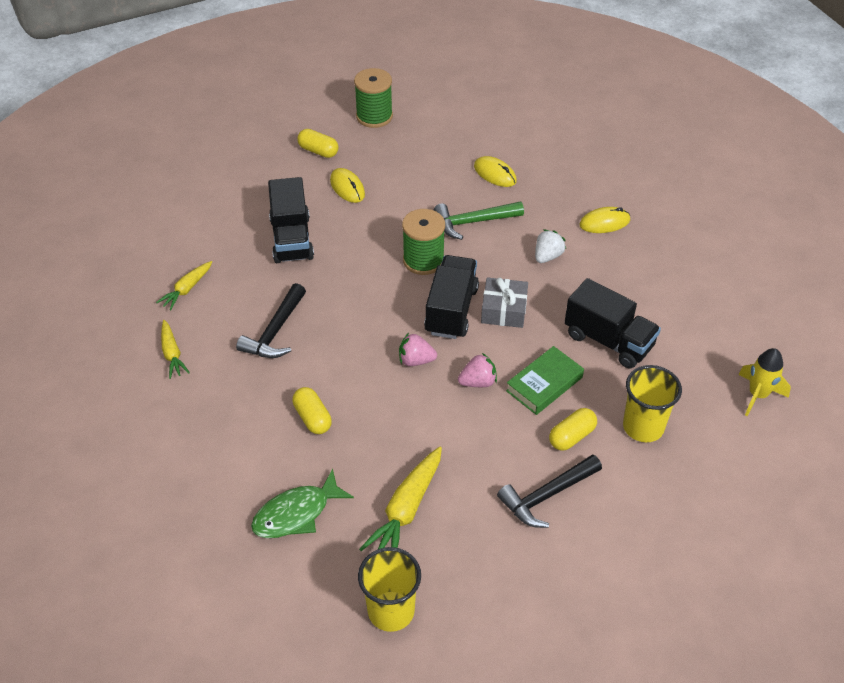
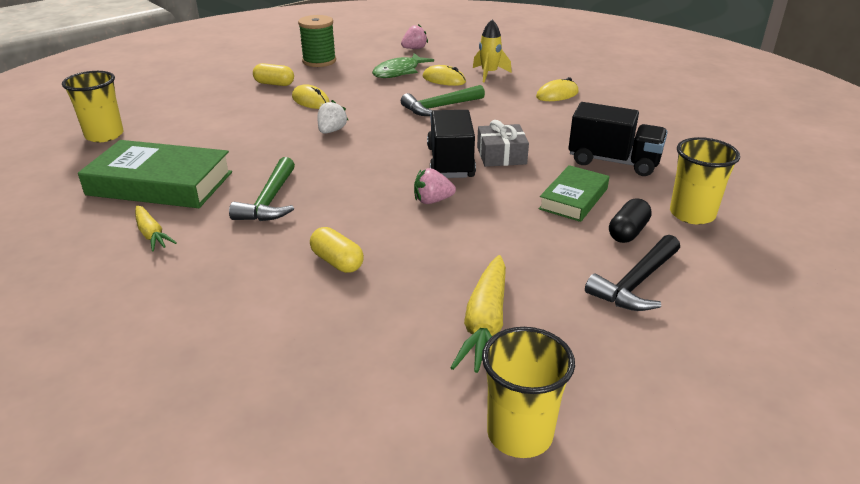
camera: 15 degrees left, 15 degrees down
yellow carrot [156,261,212,310] -> green book [78,140,232,208]
black hammer [236,283,306,358] -> green hammer [229,157,295,221]
green fish [251,469,354,538] -> green fish moved to [372,53,434,78]
black truck [268,177,314,263] -> none
green spool [402,209,445,275] -> none
pink strawberry [458,353,497,387] -> pink strawberry moved to [401,24,428,49]
white strawberry [535,229,566,263] -> white strawberry moved to [318,100,348,134]
yellow capsule [549,408,597,451] -> black capsule [609,198,652,243]
yellow rocket [738,348,791,416] -> yellow rocket moved to [473,20,512,83]
none -> yellow cup [62,71,123,142]

